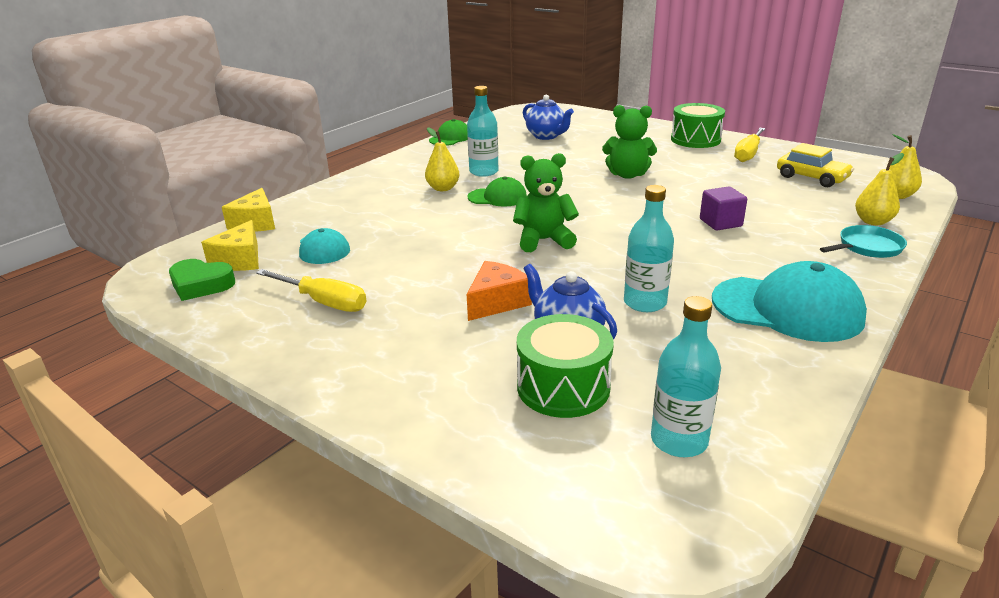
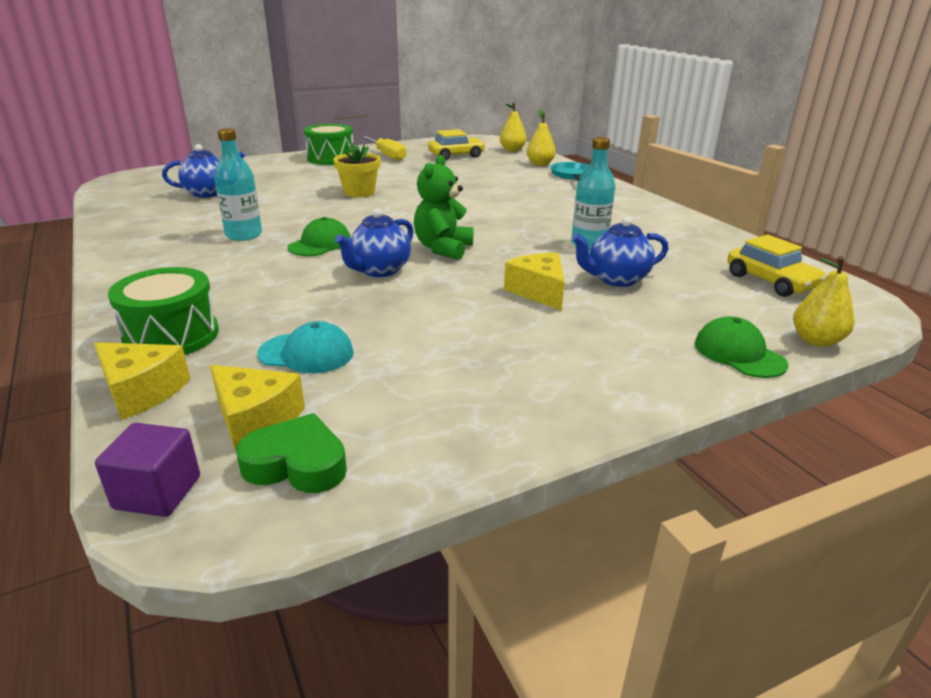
camera: 65 degrees left, 0 degrees up
green heart [169,259,235,301] -> green heart turned 120 degrees counterclockwise [236,413,347,493]
yellow screwdriver [256,269,367,312] -> none
yellow pear [425,128,460,191] -> yellow pear moved to [793,256,855,347]
green cap [429,119,468,146] -> green cap moved to [695,316,788,378]
orange cheese [467,261,532,321] -> yellow cheese [504,253,565,311]
green drum [517,314,614,418] -> green drum moved to [108,267,219,355]
green teddy bear [602,105,657,179] -> yellow flower pot [333,142,380,197]
turquoise bottle [651,296,721,457] -> yellow car [728,235,827,297]
purple cube [700,186,747,230] -> purple cube moved to [95,423,200,517]
turquoise cap [712,261,867,342] -> none
none -> blue teapot [335,208,414,277]

